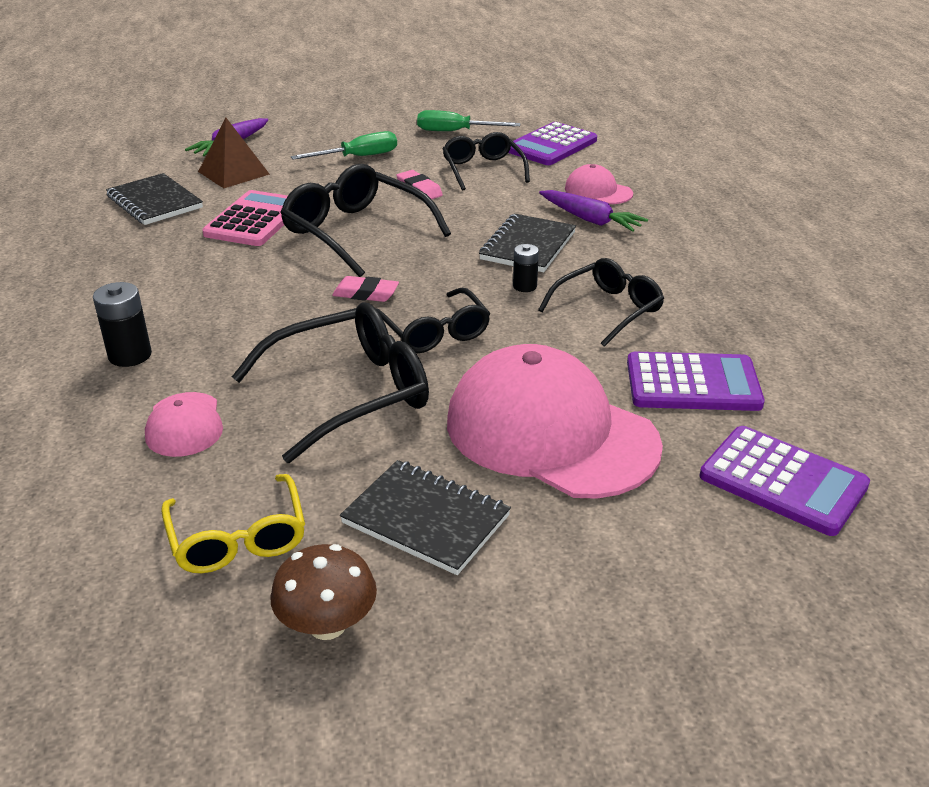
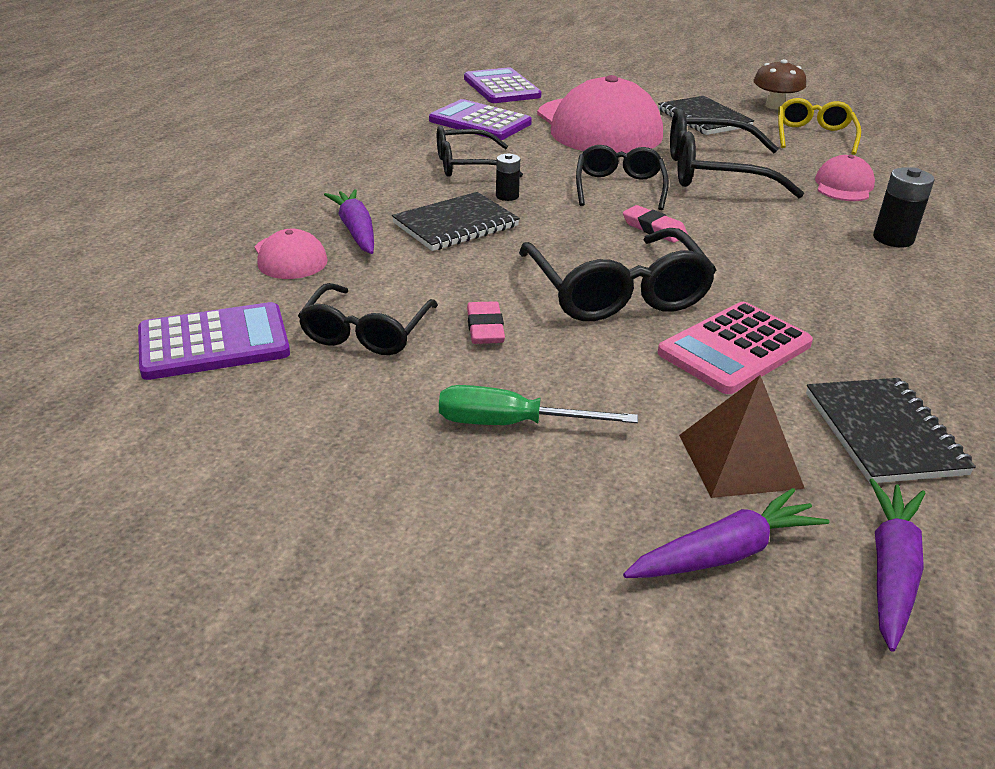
camera: 150 degrees left, 0 degrees up
green screwdriver [417,110,521,131] -> none
none -> purple carrot [869,479,925,652]

